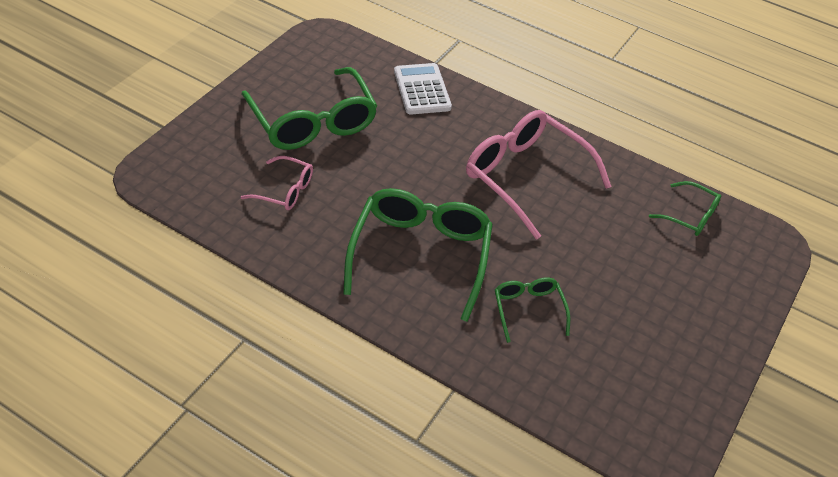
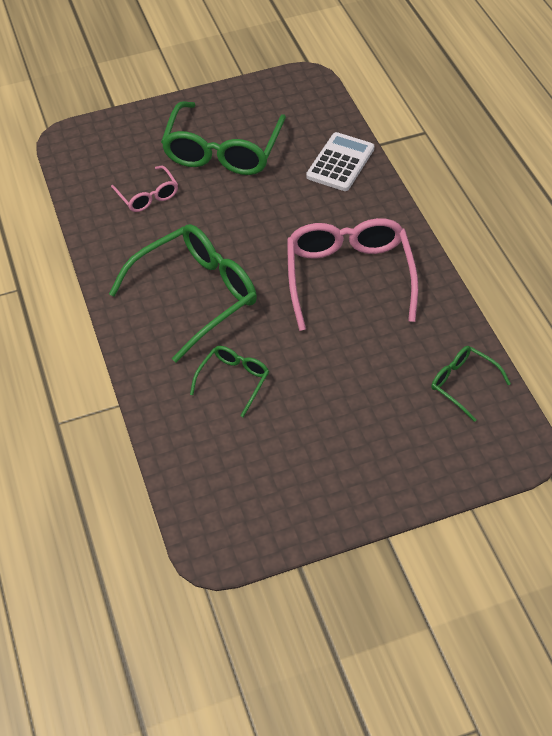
camera: 45 degrees right, 5 degrees up
green glasses [649,181,721,236] -> green glasses turned 150 degrees clockwise [431,346,511,422]

